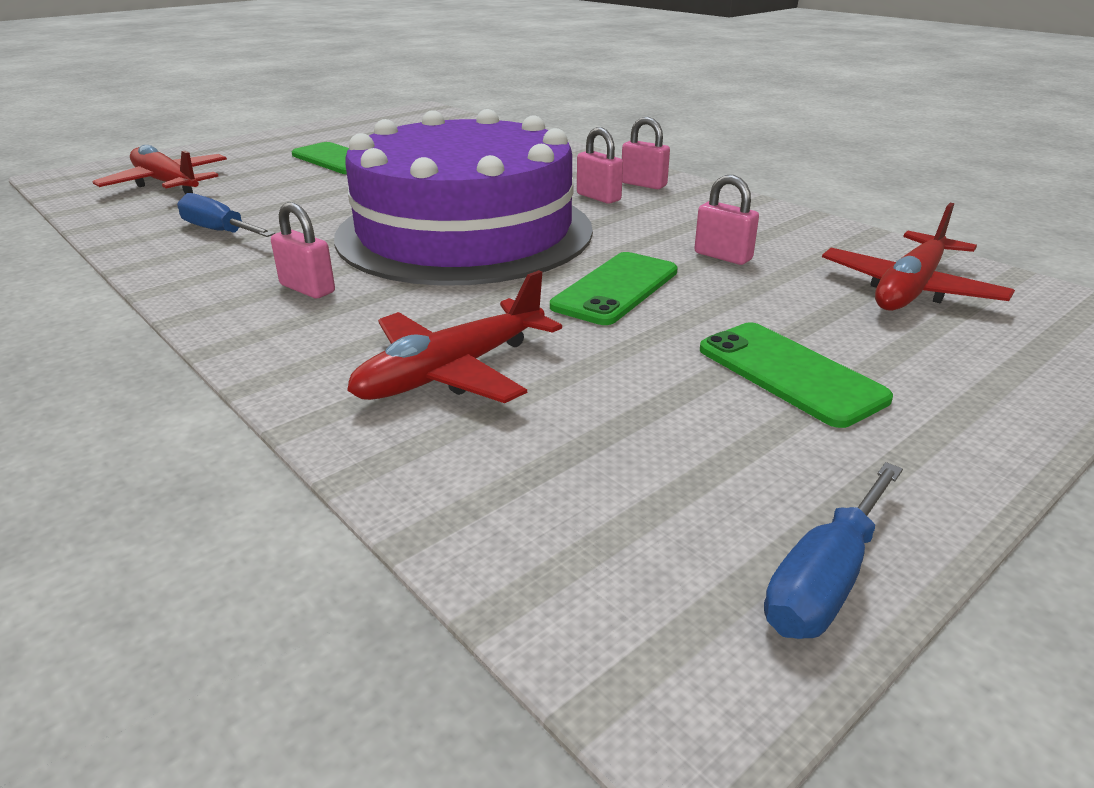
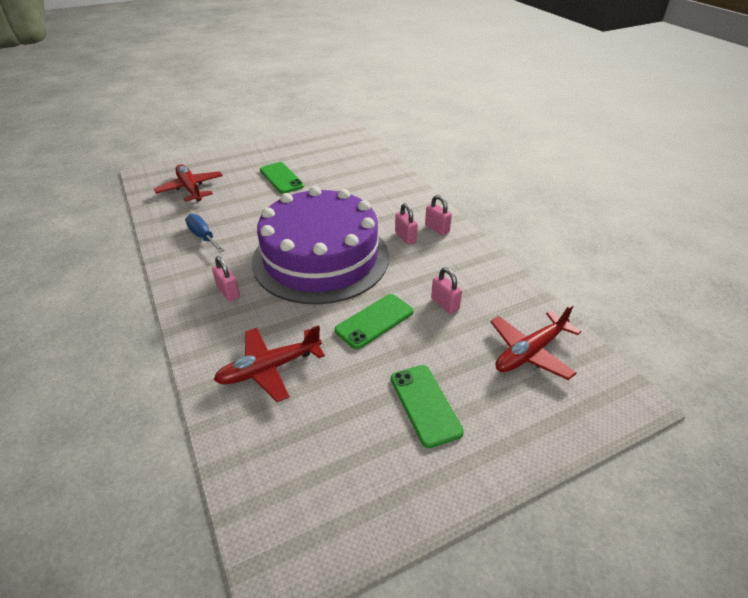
camera: 15 degrees right, 10 degrees up
blue screwdriver [764,462,903,639] -> none

